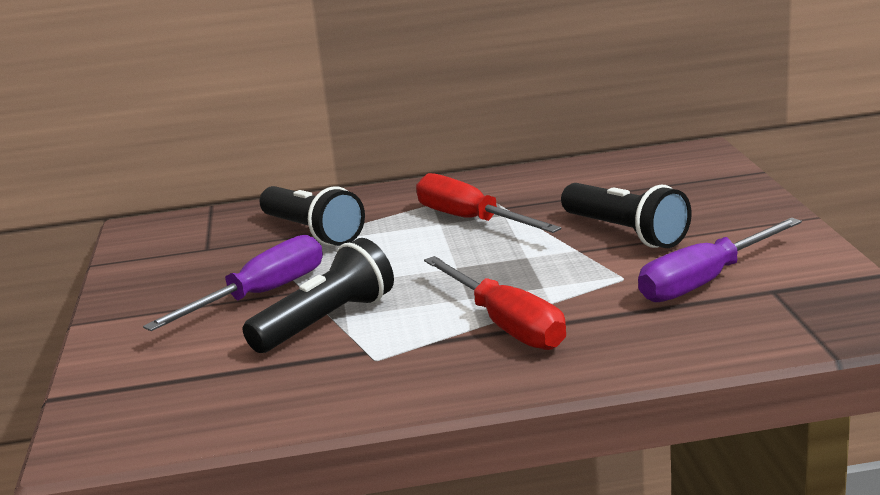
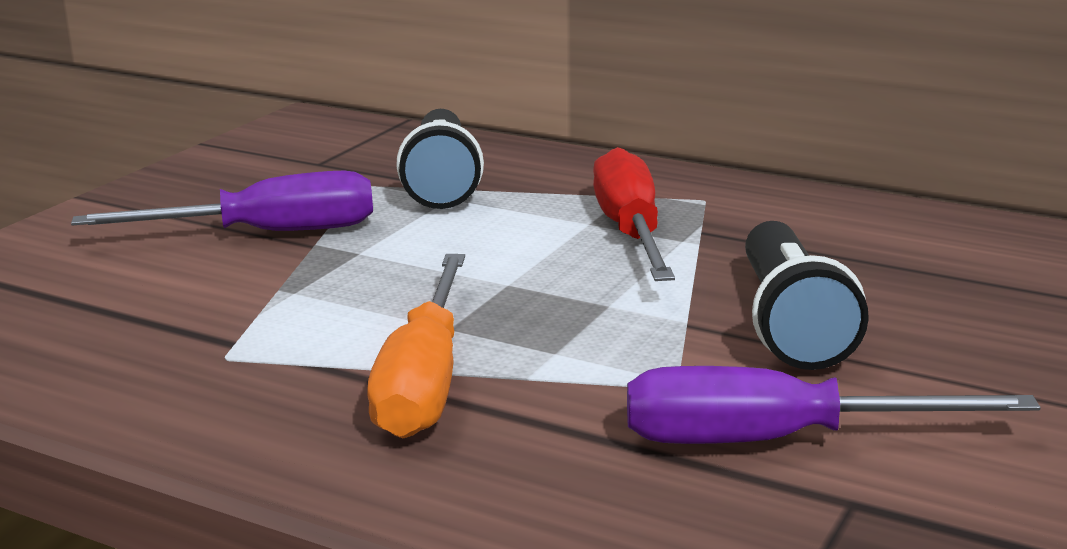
camera: 35 degrees right, 0 degrees up
black flashlight [243,238,394,353] -> none
red screwdriver [424,256,566,350] -> orange screwdriver [367,254,465,438]

